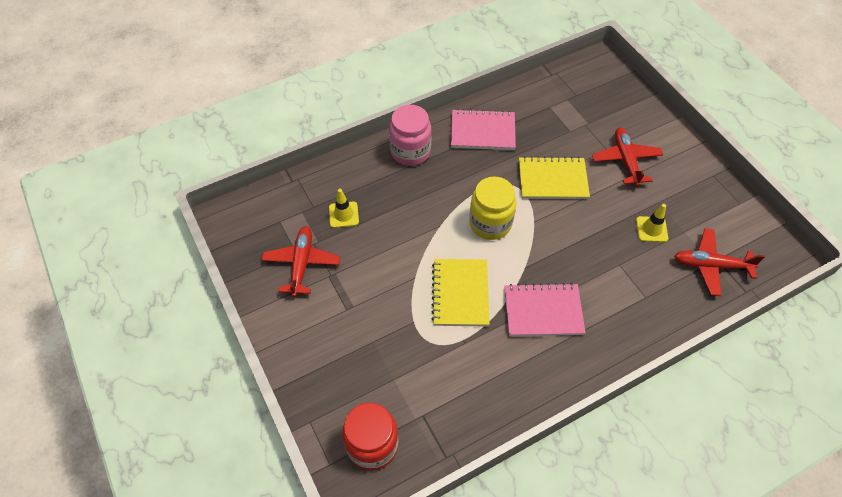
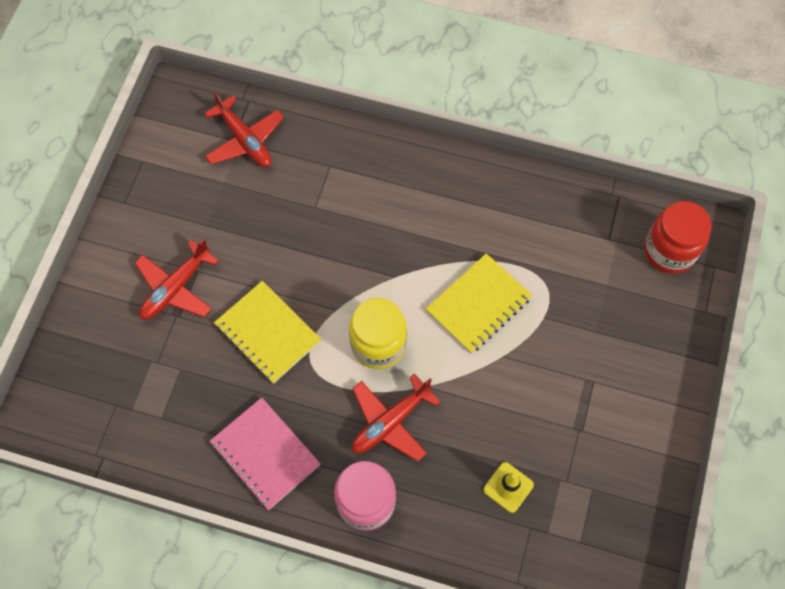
camera: 135 degrees left, 10 degrees up
red plane [262,226,340,297] -> red plane moved to [352,373,440,462]
pink notebook [504,283,586,337] -> none
yellow traffic cone [636,204,668,242] -> none

